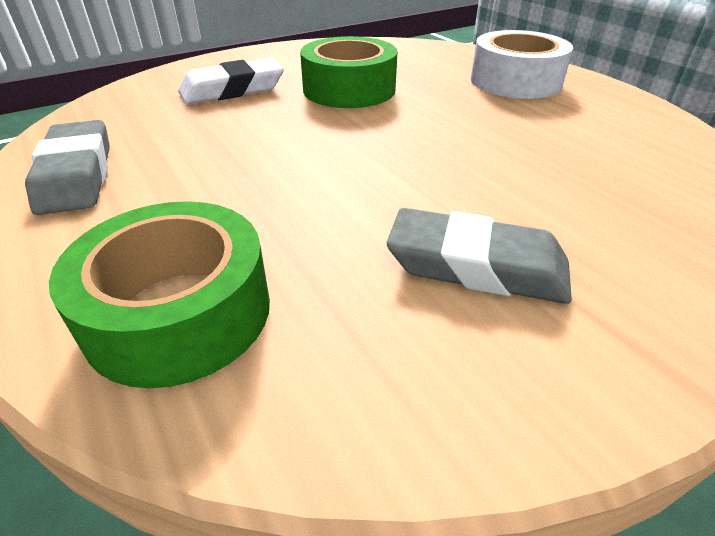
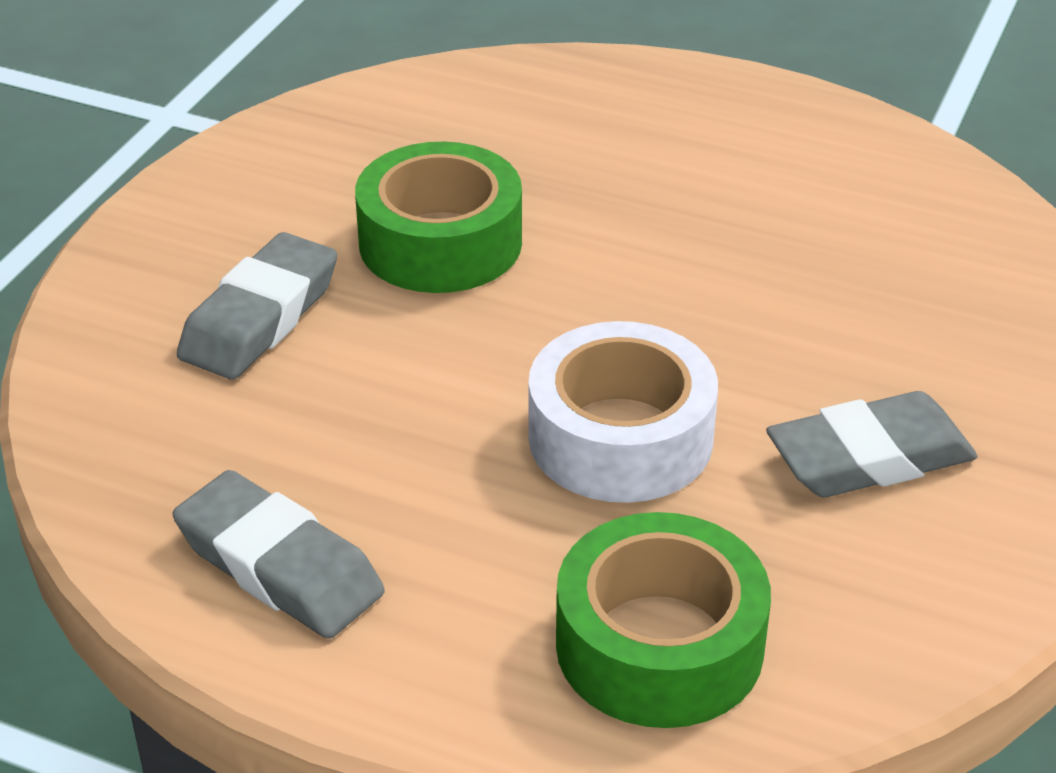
camera: 35 degrees left, 0 degrees up
white eraser [178,58,284,105] -> grey eraser [177,232,337,379]
white tape [471,30,573,99] -> white tape moved to [529,321,718,503]

